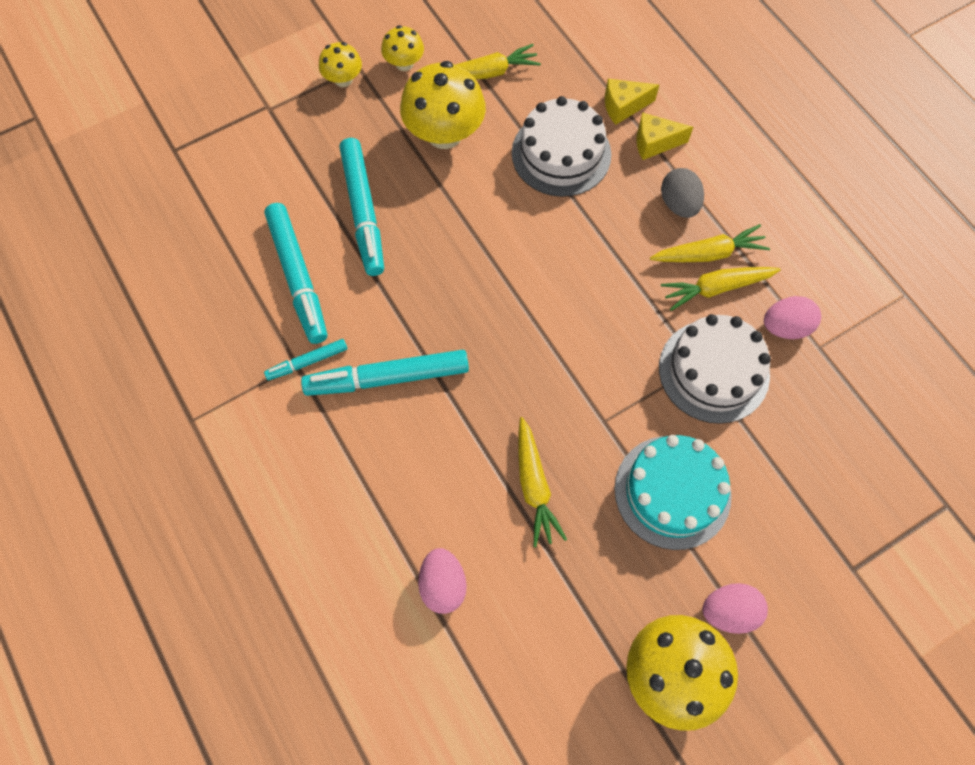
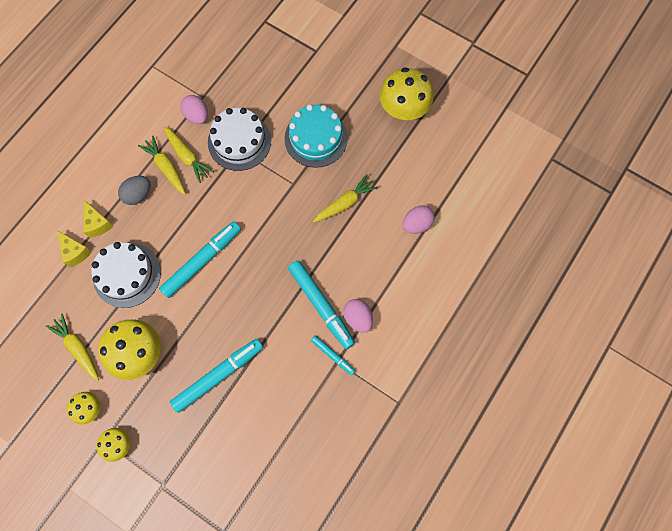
camera: 115 degrees left, 5 degrees up
turquoise marker [264,203,327,344] -> turquoise marker moved to [159,221,241,298]
pink egg [702,583,768,634] -> pink egg moved to [343,299,373,333]

